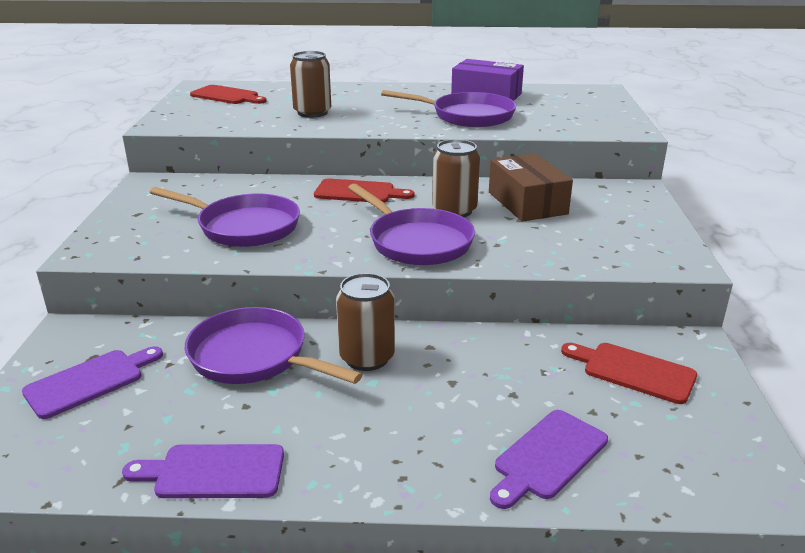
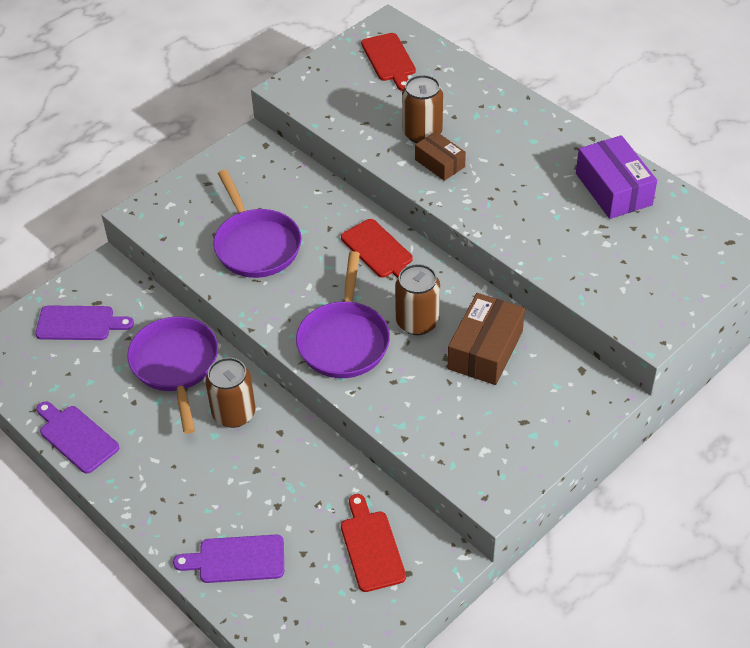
camera: 45 degrees right, 20 degrees up
purple pan [381,90,516,127] -> none
none -> brown box [415,131,466,181]

